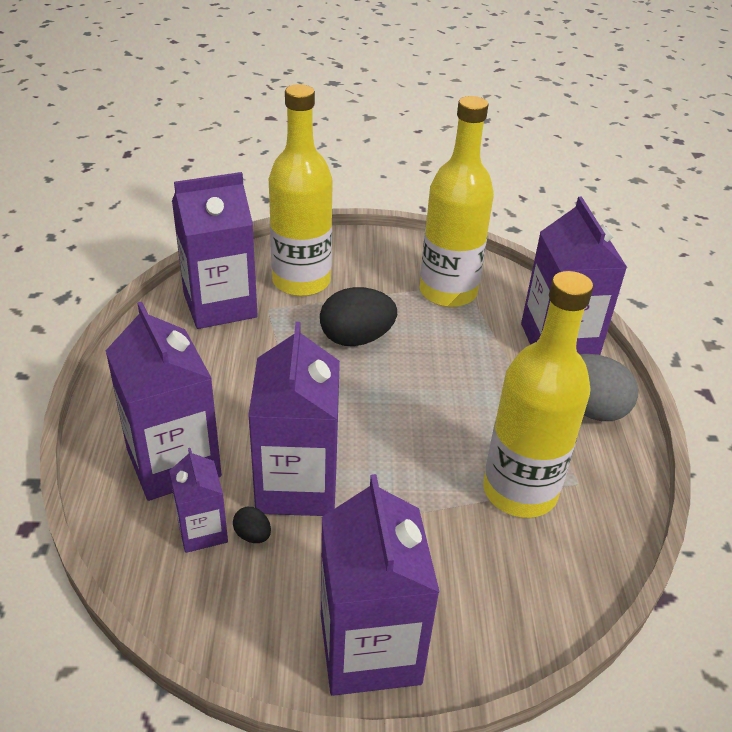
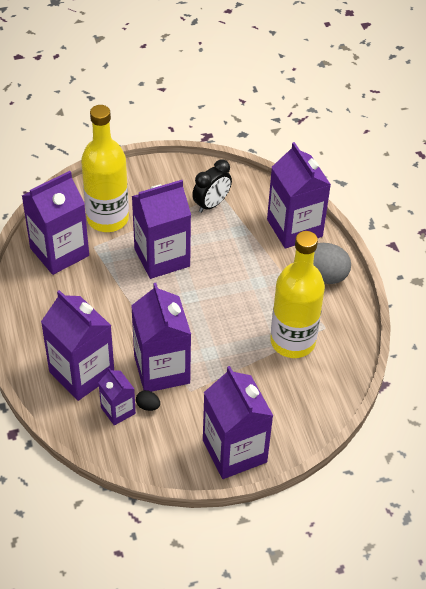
camera: 15 degrees left, 10 degrees up
black egg [320,287,397,346] -> purple carton [132,180,191,279]
yellow bottle [420,96,494,307] -> black clock [192,159,232,213]

